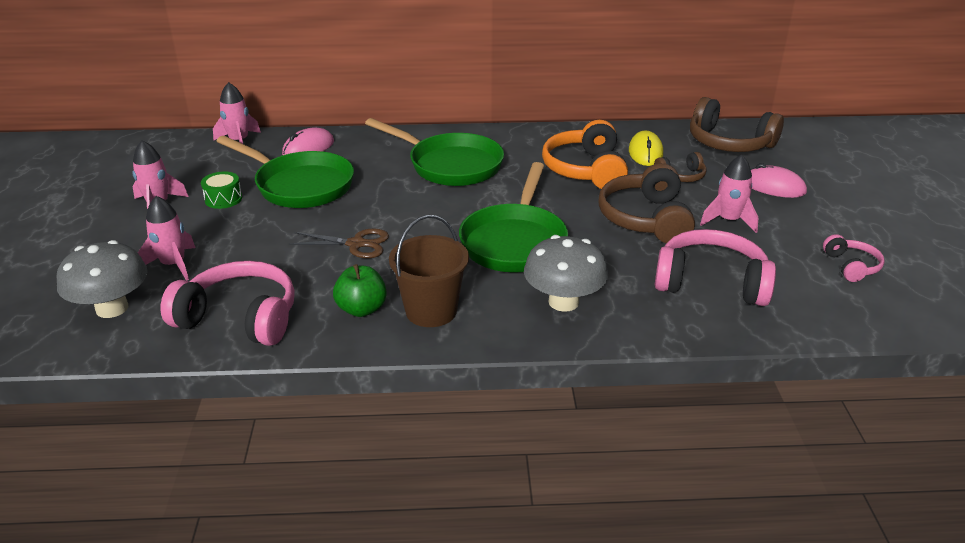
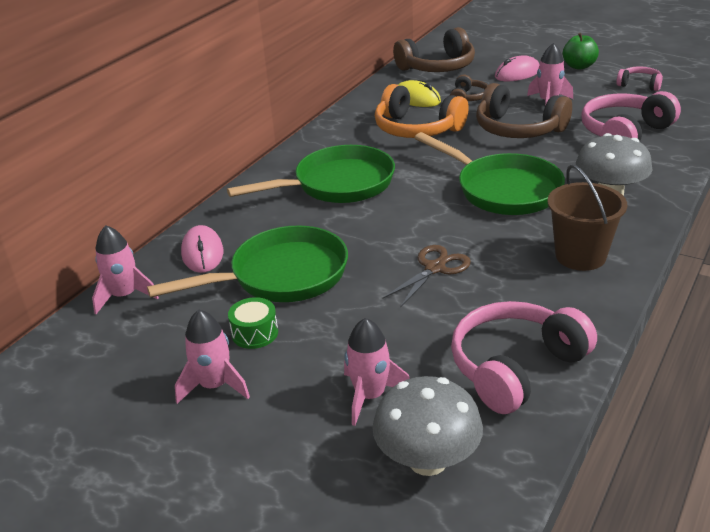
camera: 55 degrees left, 0 degrees up
green apple [333,264,387,317] -> green apple moved to [563,33,599,70]

